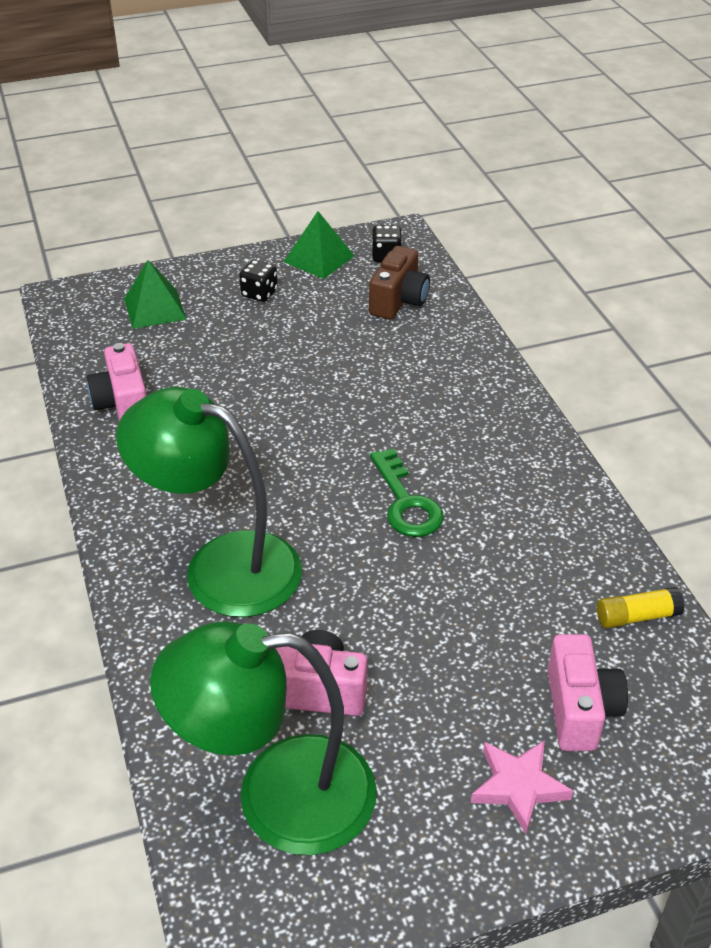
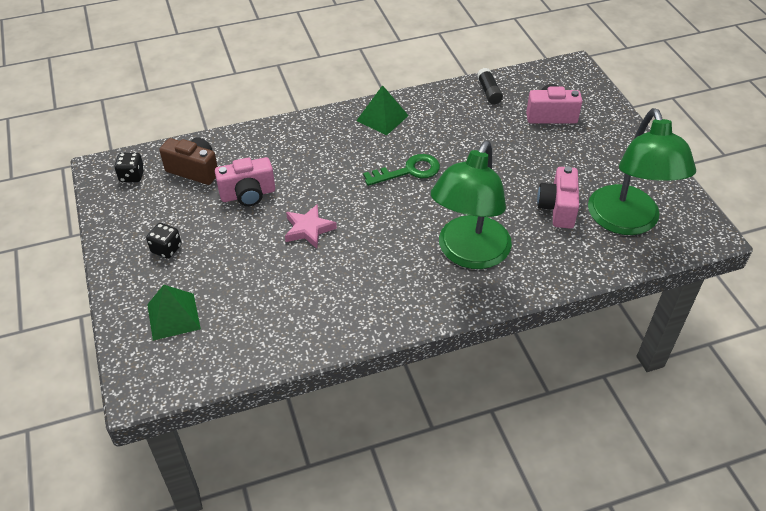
camera: 90 degrees left, 5 degrees up
pink camera [87,343,147,422] -> pink camera moved to [215,157,275,206]
green pyramid [284,211,354,279] -> green pyramid moved to [356,85,409,135]
pink star [471,740,573,834] -> pink star moved to [285,205,337,249]
yellow glue stick [597,587,685,628] -> black glue stick [477,68,503,104]

